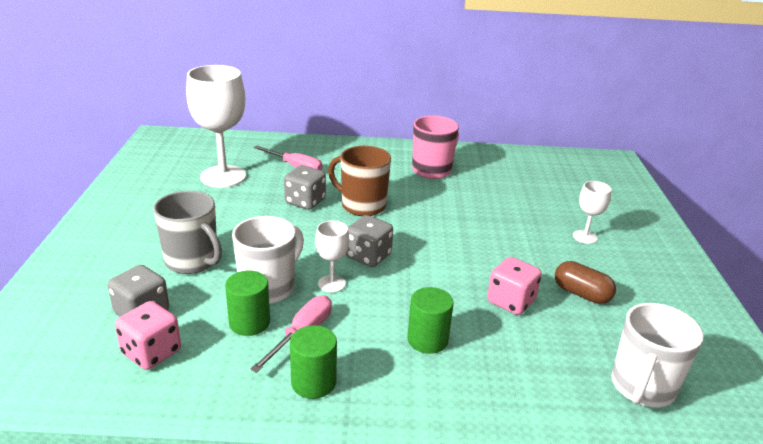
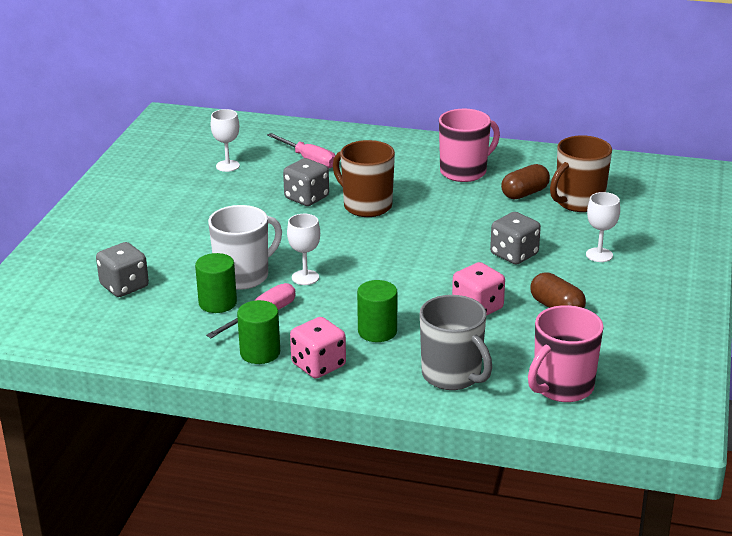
camera: 15 degrees right, 0 degrees up
pink dice [115,301,181,370] -> pink dice moved to [290,317,346,379]
grey mug [153,191,222,274] -> grey mug moved to [420,295,492,390]
white goblet [186,65,246,188] -> white goblet [210,109,240,172], size x0.48
grey dice [346,215,393,267] -> grey dice moved to [490,212,541,265]
white mug [612,303,704,407] -> pink mug [528,305,604,402]
none -> brown capsule [501,164,550,199]
none -> brown mug [550,135,612,212]

